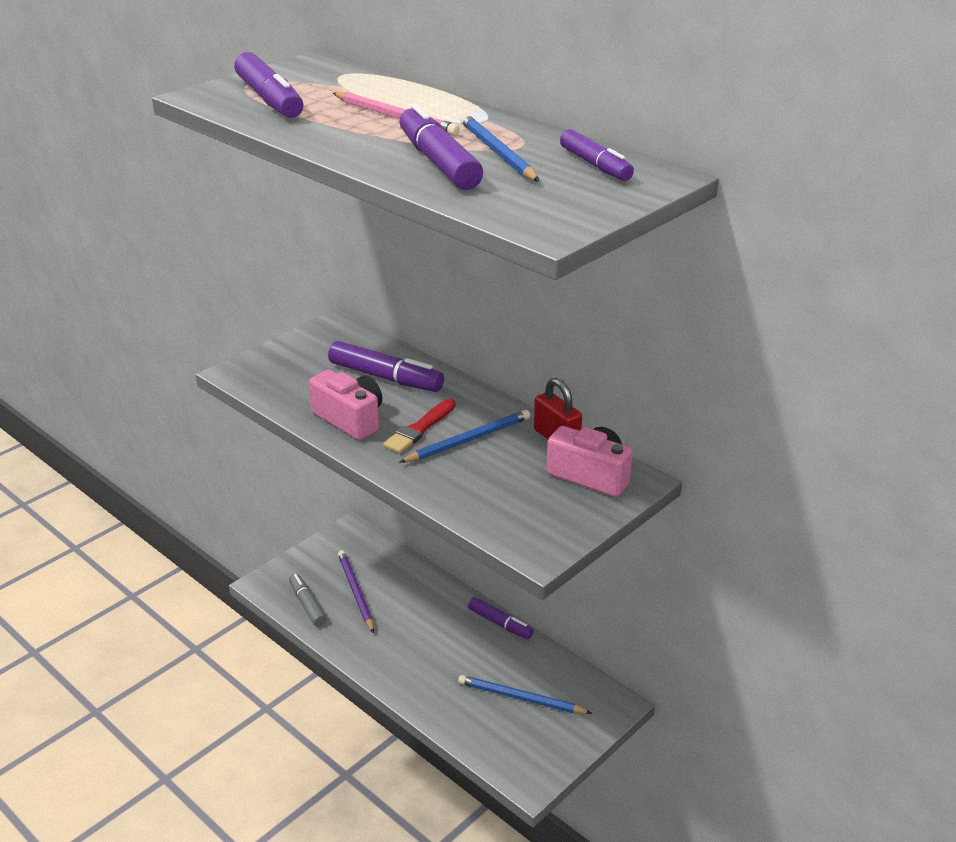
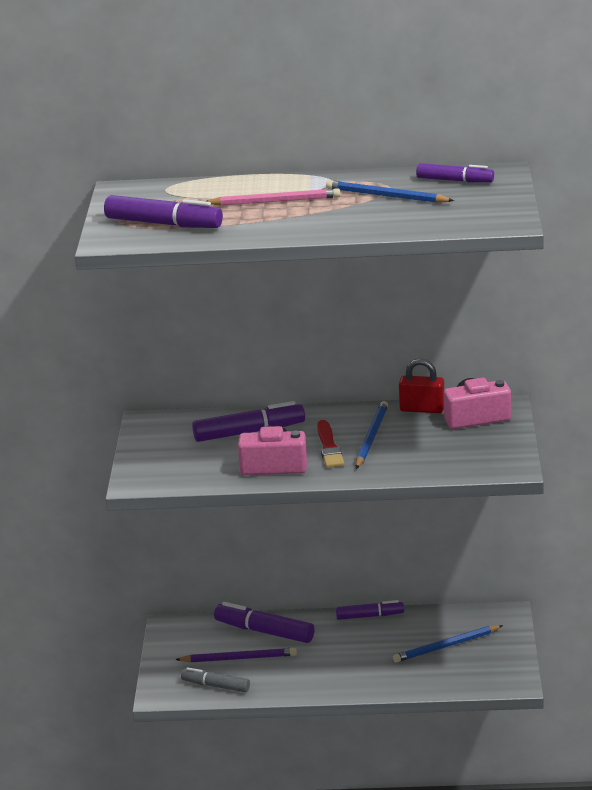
camera: 40 degrees left, 5 degrees down
purple pencil [338,550,374,633] -> purple pencil turned 150 degrees clockwise [175,648,297,662]
purple marker [399,104,483,190] -> purple marker moved to [214,602,315,643]

